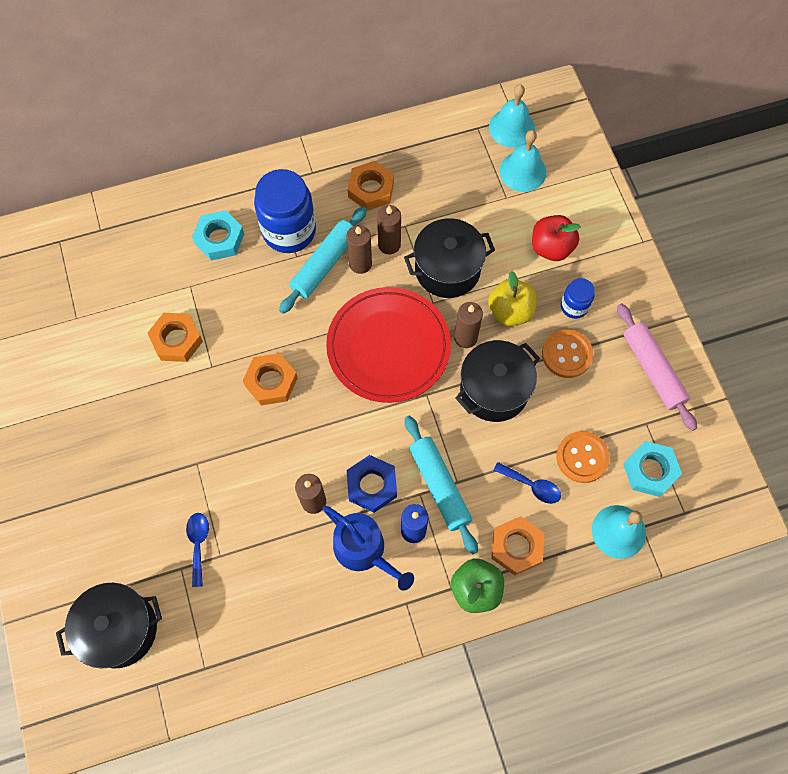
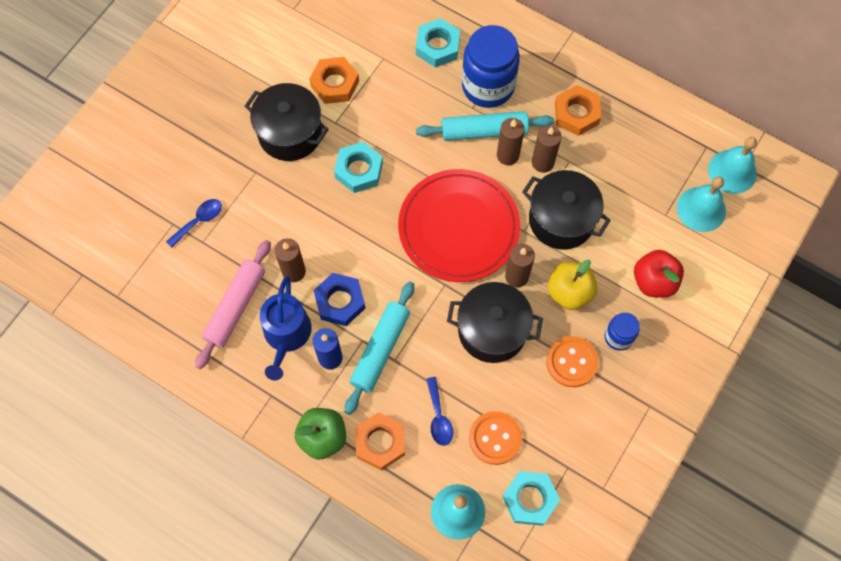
camera: 50 degrees right, 0 degrees up
black pot [56,583,162,668] -> black pot moved to [245,83,329,161]
orange nut [243,353,298,405] -> turquoise nut [334,142,383,193]
pink rolling pin [617,303,697,431] -> pink rolling pin moved to [195,240,271,369]

